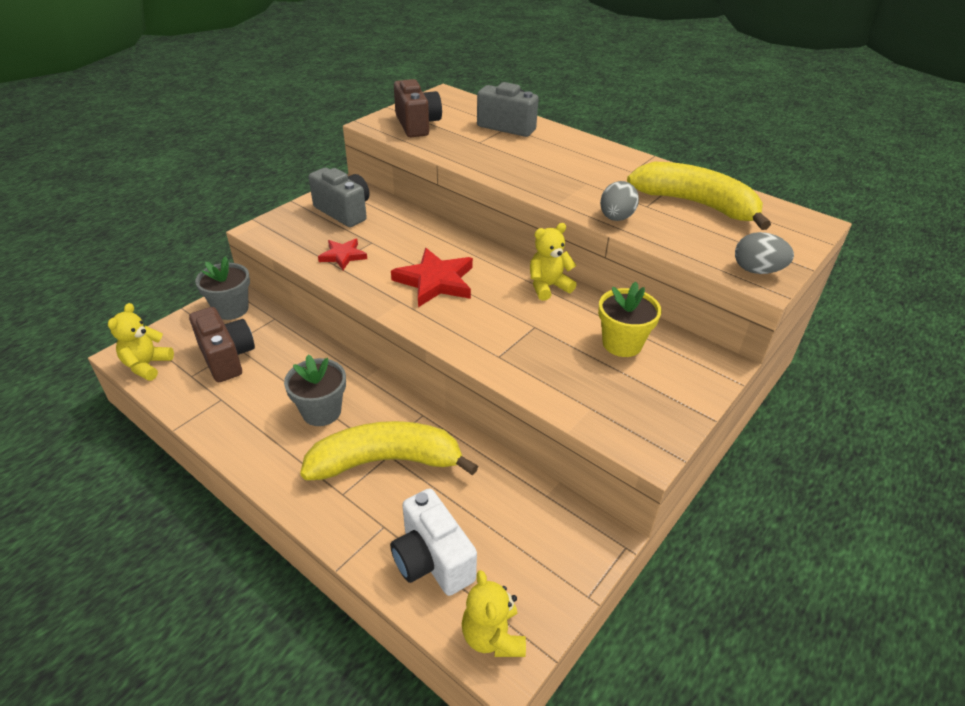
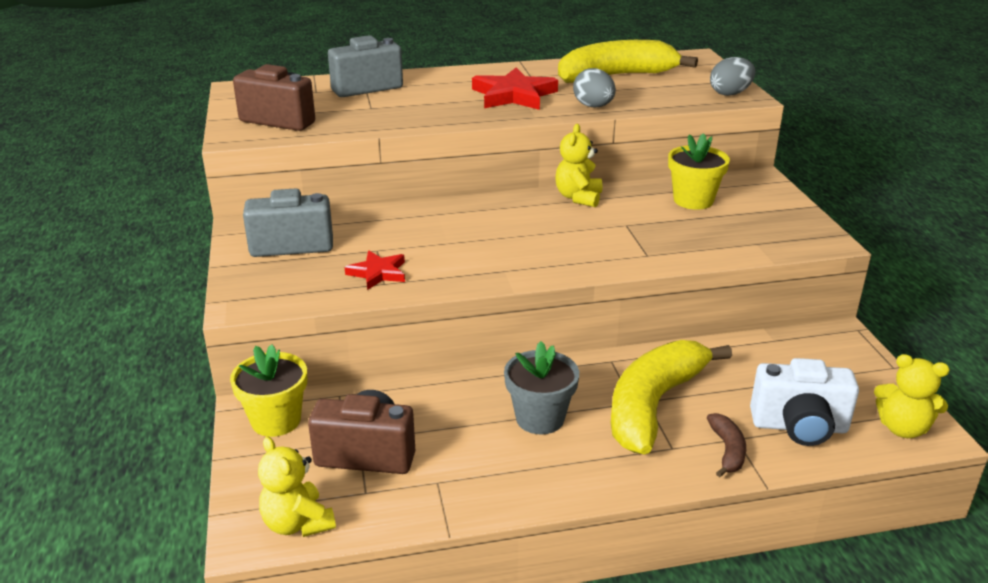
camera: 50 degrees left, 10 degrees down
grey flower pot [195,256,250,320] -> yellow flower pot [230,344,307,437]
red star [391,248,473,307] -> red star moved to [472,67,558,110]
none -> brown banana [707,413,746,477]

